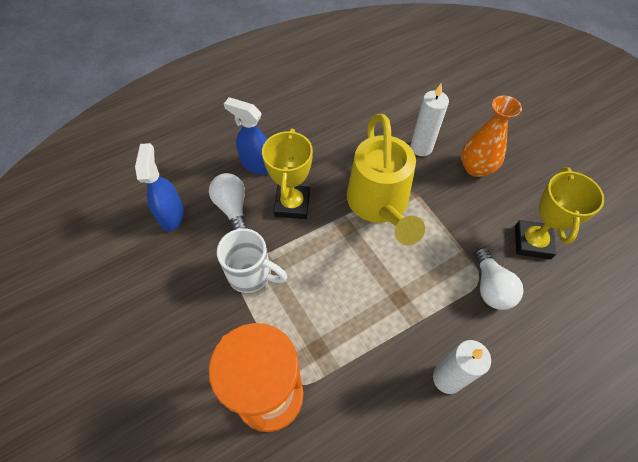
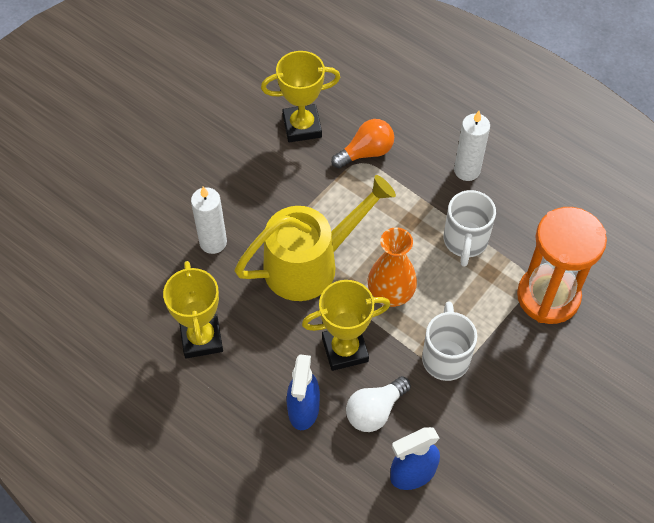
camera: 110 degrees left, 0 degrees up
orange vase [461,95,522,177] -> orange vase moved to [368,228,417,307]
white light bulb [474,248,524,310] -> orange light bulb [331,119,394,169]
none -> yellow trophy [163,261,223,358]
none -> white mug [444,190,496,267]

